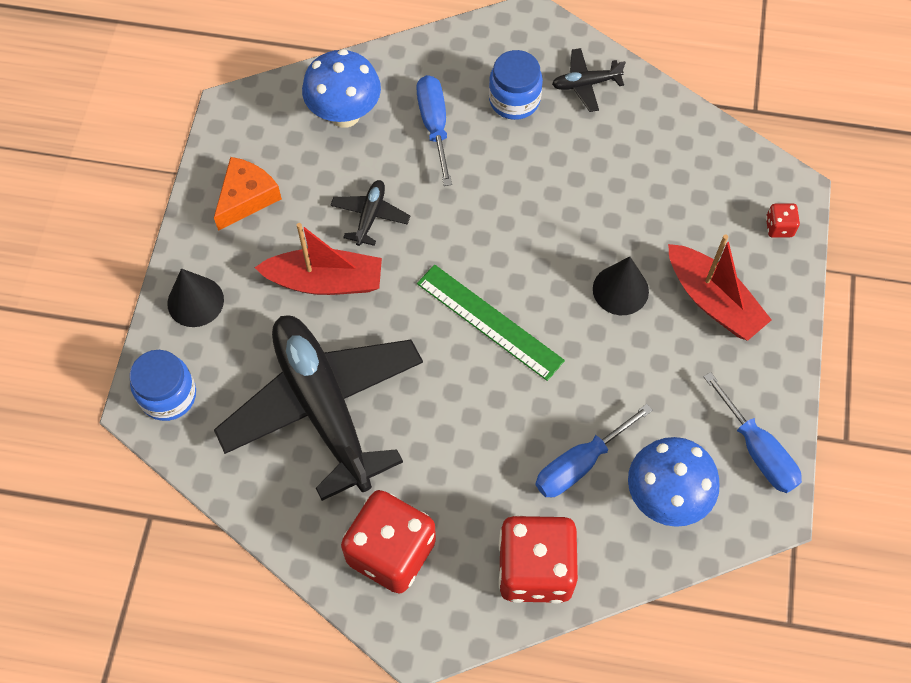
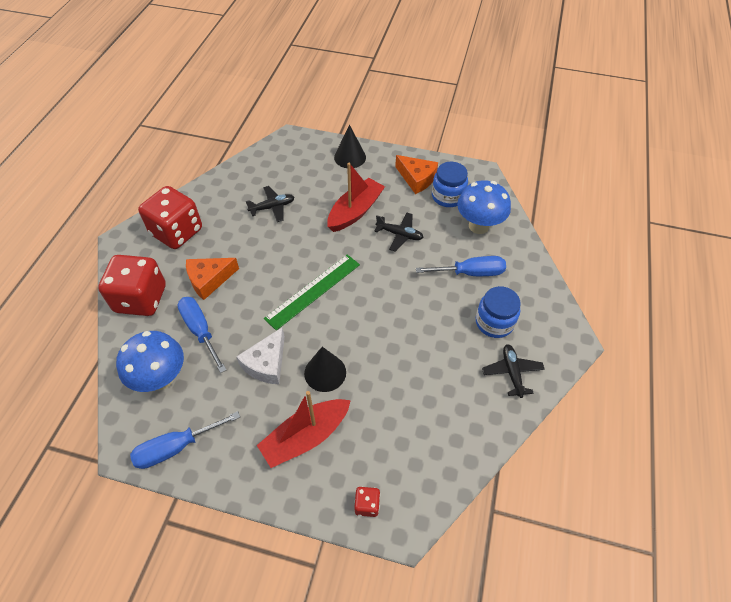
camera: 95 degrees right, 10 degrees down
blue jar [130,350,196,421] -> blue jar moved to [432,162,468,207]
black plane [214,315,423,501] -> black plane [246,186,294,222], size x0.40
red boat [254,223,382,295] -> red boat turned 150 degrees counterclockwise [327,163,385,232]
none -> orange cheese [186,258,239,300]
none -> white cheese [236,327,285,384]

